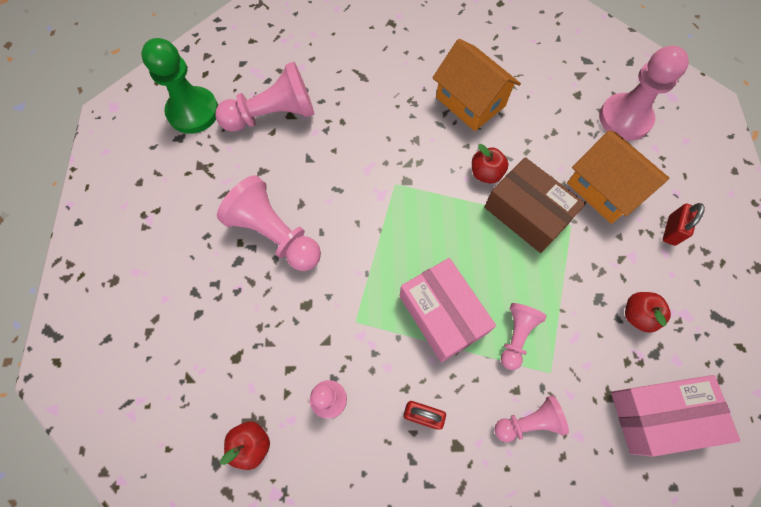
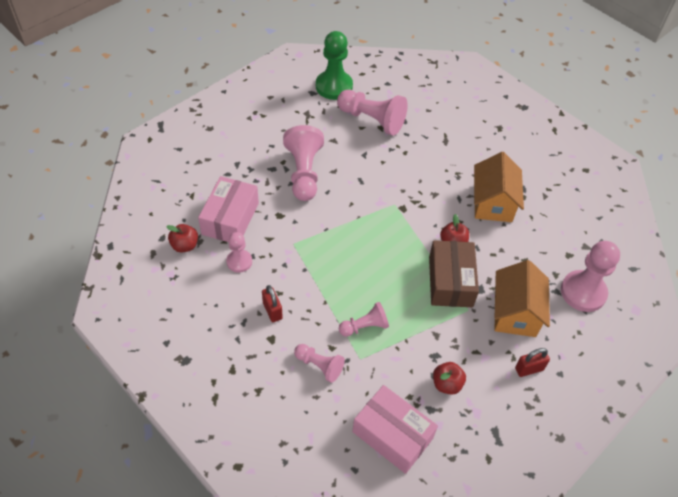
camera: 45 degrees right, 15 degrees down
pink box [400,258,496,362] -> pink box moved to [198,176,259,242]

